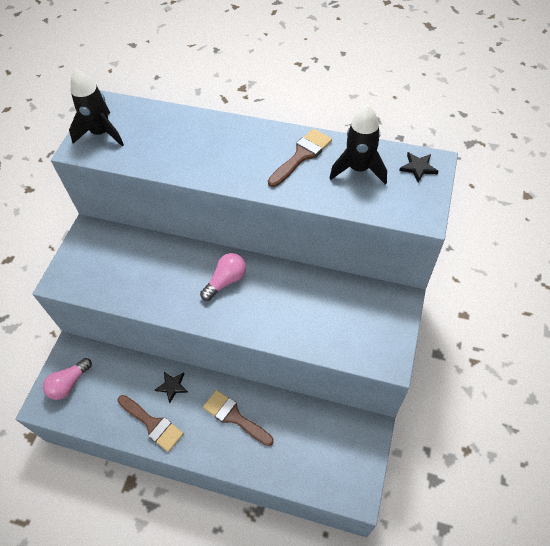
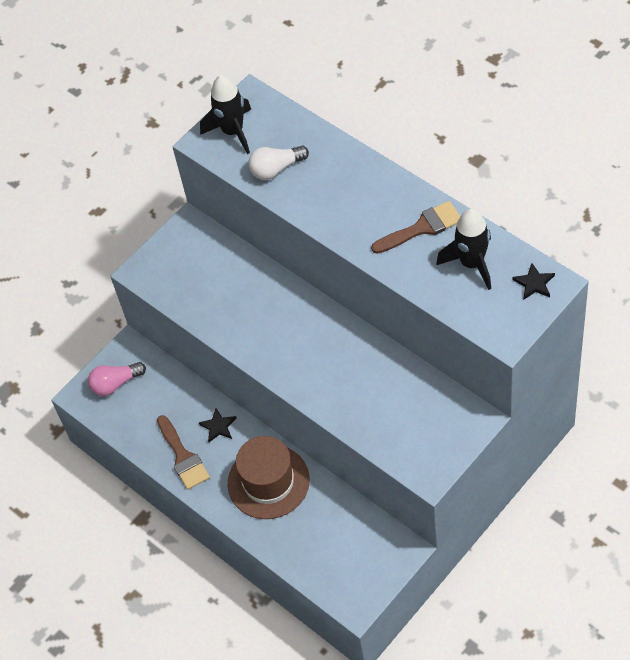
camera: 30 degrees right, 0 degrees up
pink light bulb [200,253,246,301] -> none
brown brush [203,390,274,446] -> brown hat [228,436,310,519]
none -> white light bulb [248,145,309,180]

